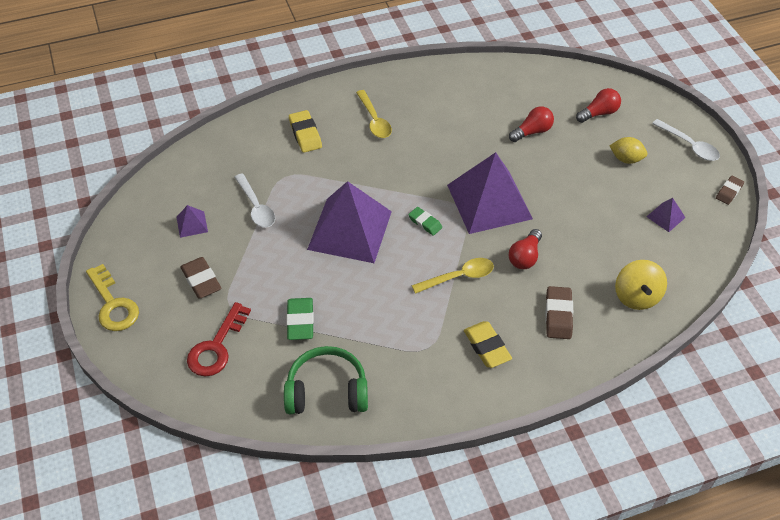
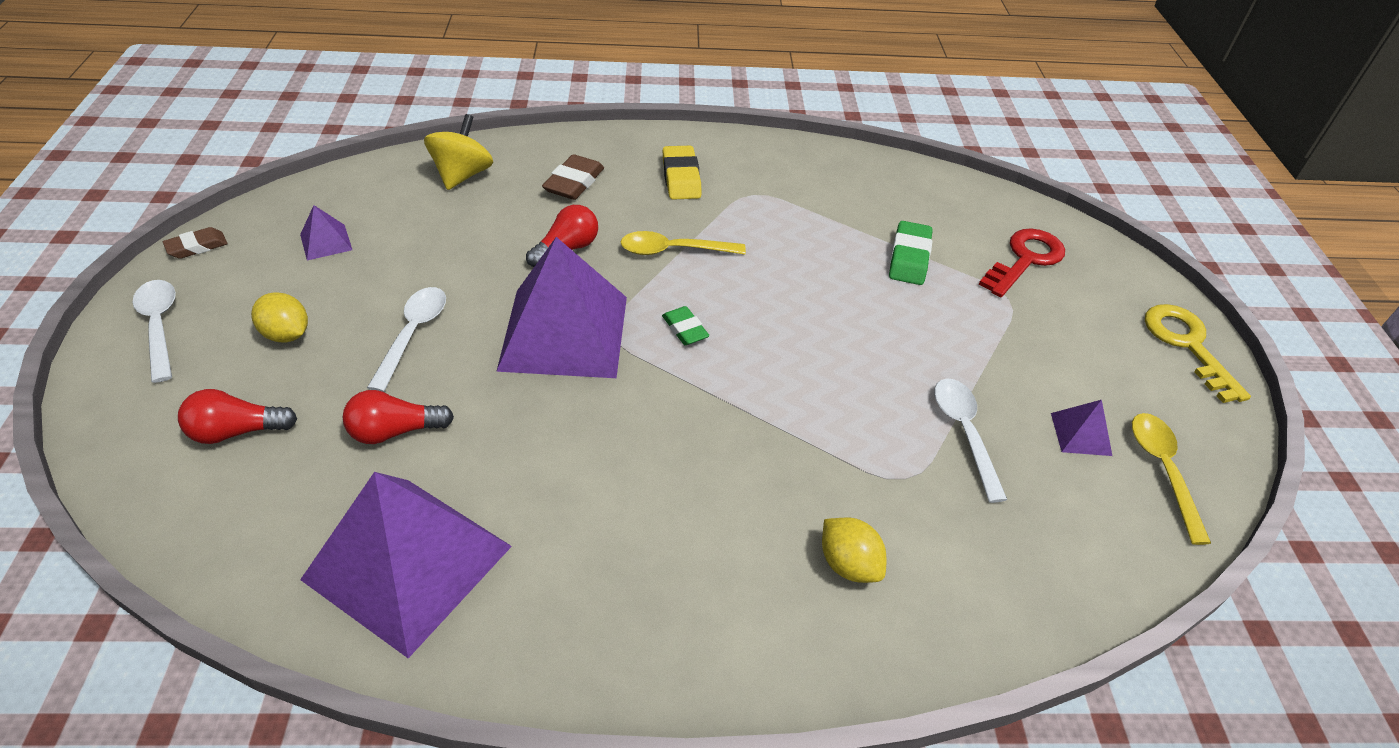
camera: 165 degrees left, 5 degrees down
brown eraser [180,257,221,299] -> none
green headphones [284,346,368,414] -> none
yellow eraser [289,110,322,153] -> yellow lemon [822,518,886,583]
purple pyramid [307,181,392,263] -> purple pyramid moved to [300,472,512,658]
yellow spoon [356,90,392,138] -> yellow spoon moved to [1132,413,1211,545]
none -> white spoon [367,287,446,392]

